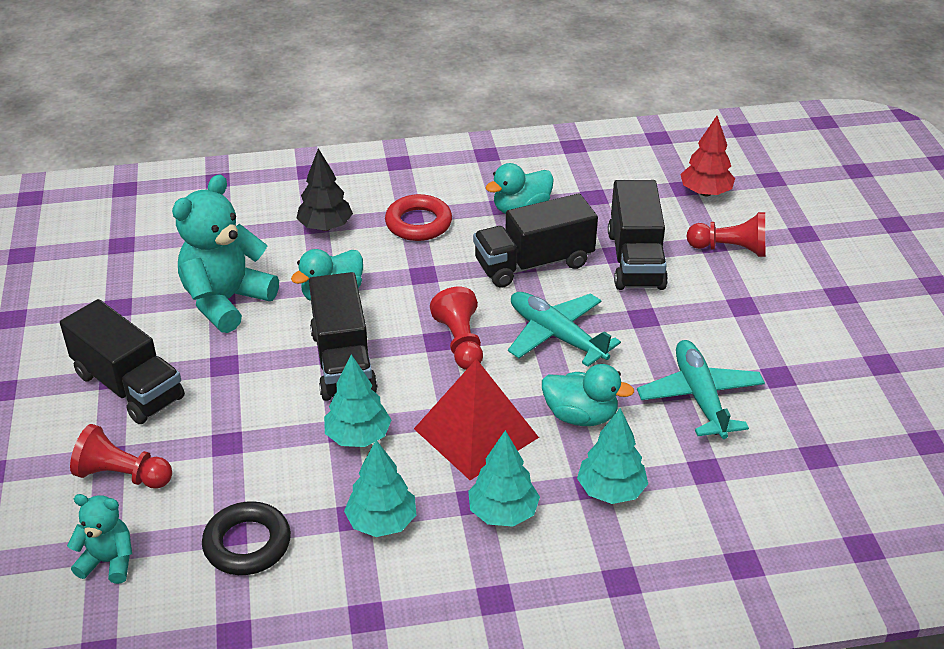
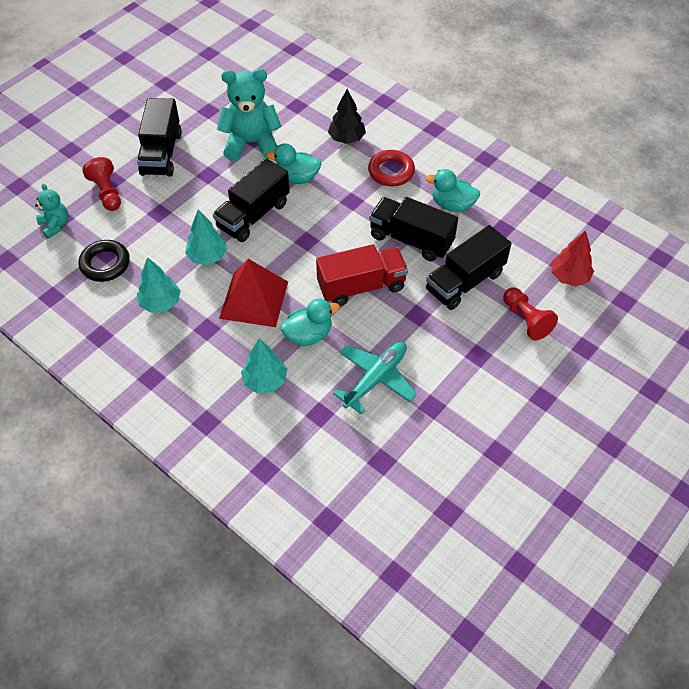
camera: 50 degrees right, 15 degrees up
red pawn [430,287,483,370] -> none
turquoise tree [468,430,540,527] -> none
turquoise plane [508,292,621,367] -> red truck [316,244,408,306]
turquoise duck [542,364,634,426] -> turquoise duck turned 90 degrees counterclockwise [281,298,340,346]

